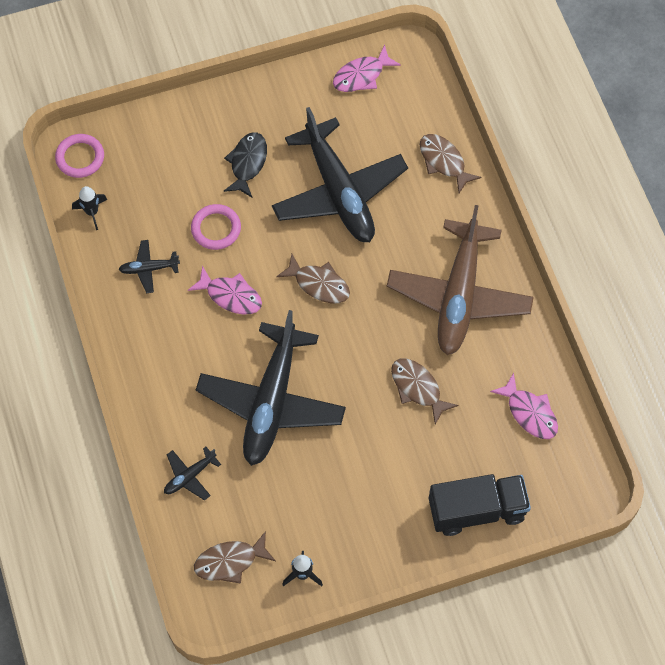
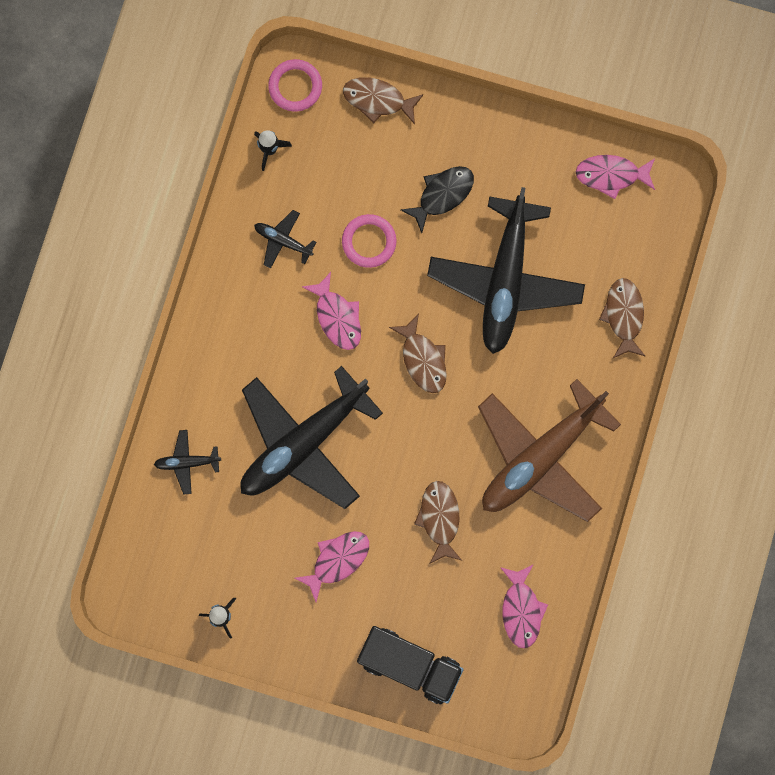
camera: 35 degrees right, 15 degrees up
brown fish [194,531,276,584] -> brown fish moved to [343,77,424,125]
none -> pink fish [295,531,369,602]

